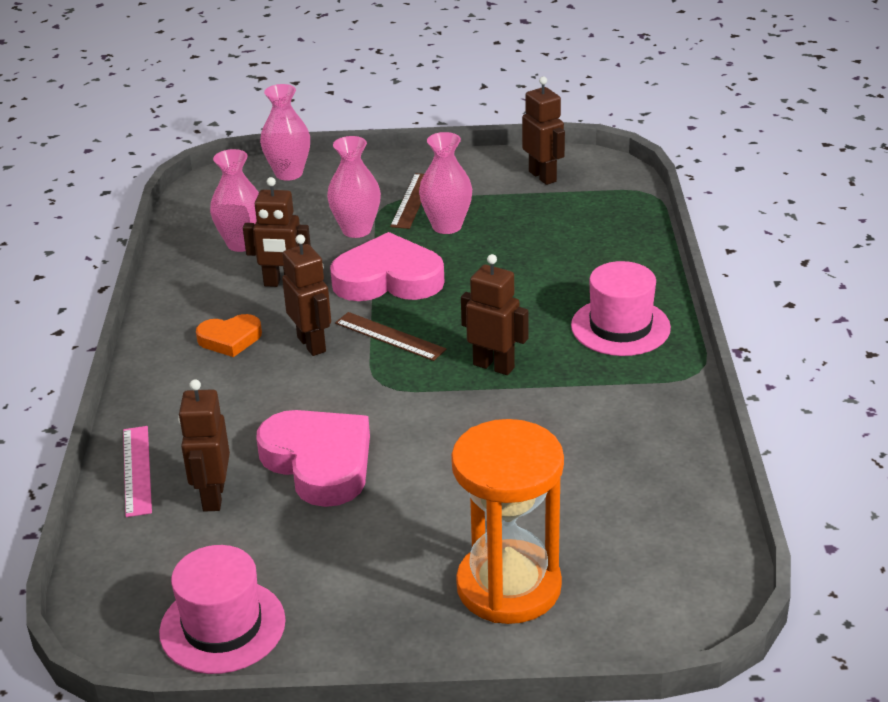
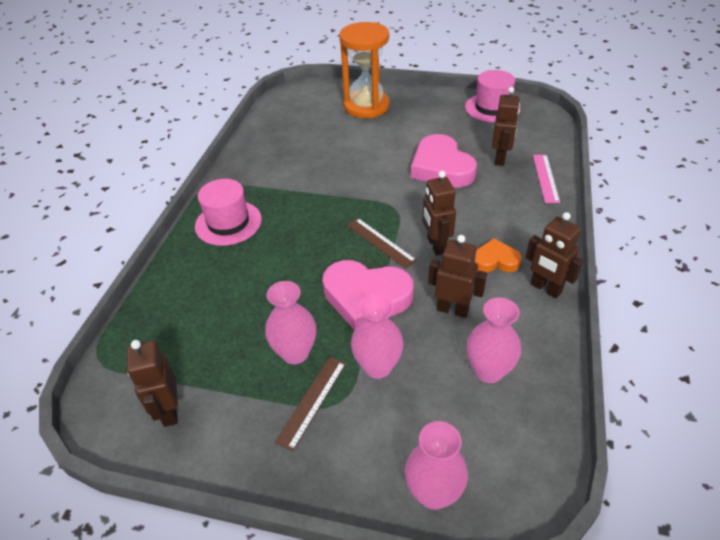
camera: 165 degrees left, 10 degrees up
brown robot [461,254,528,375] -> brown robot moved to [525,212,583,298]

